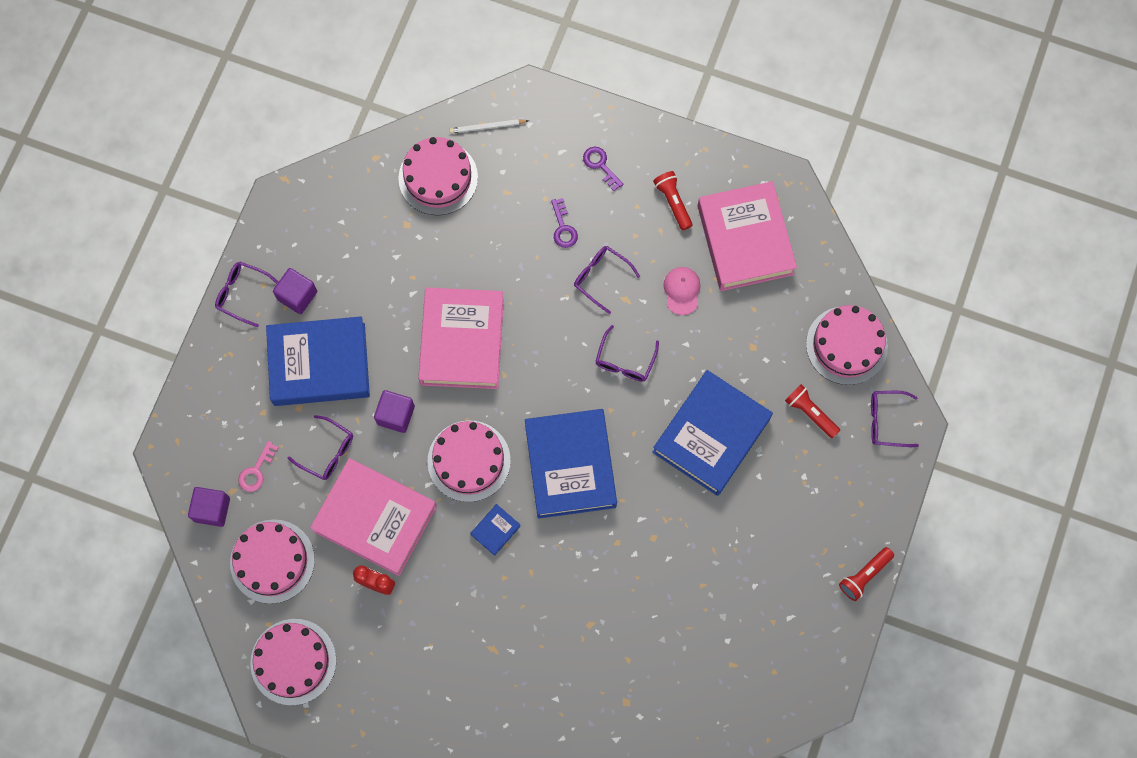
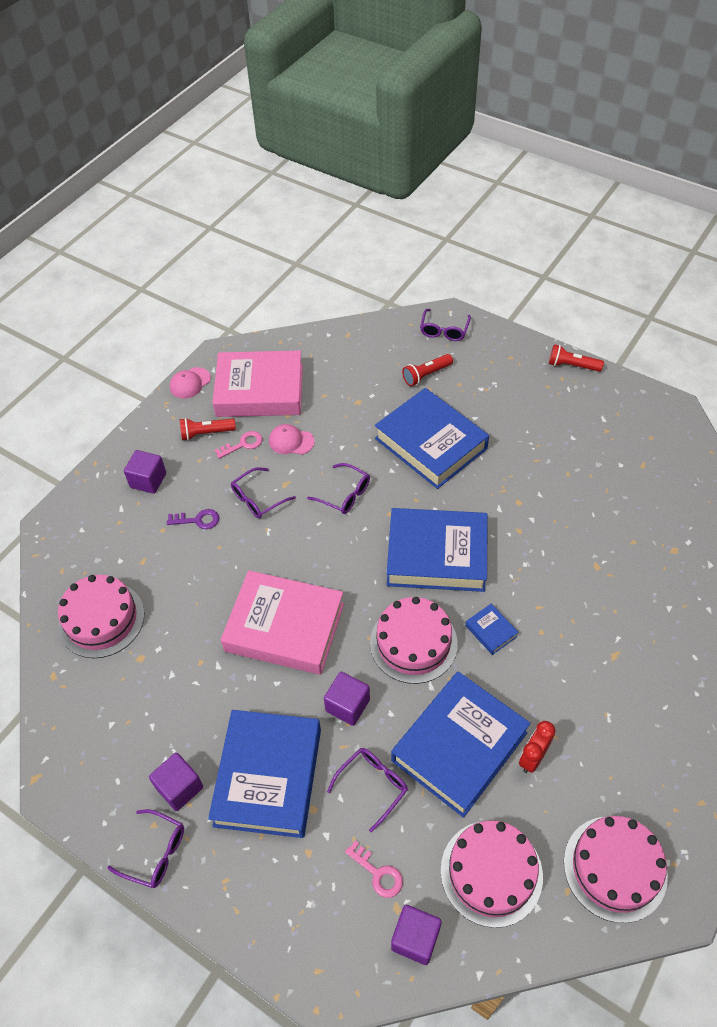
camera: 75 degrees left, 20 degrees down
purple glasses [215,261,278,327] -> purple glasses turned 105 degrees counterclockwise [107,809,184,888]
pink book [310,458,437,576] -> blue book [391,671,531,818]
white pencil [449,119,529,134] -> none
purple key [583,147,624,191] -> purple cube [124,450,166,494]
pink cake [806,305,888,385] -> none
red flashlight [839,547,894,601] -> red flashlight turned 135 degrees clockwise [549,344,604,372]
none -> pink cap [170,367,211,399]
none -> pink key [215,431,262,459]

